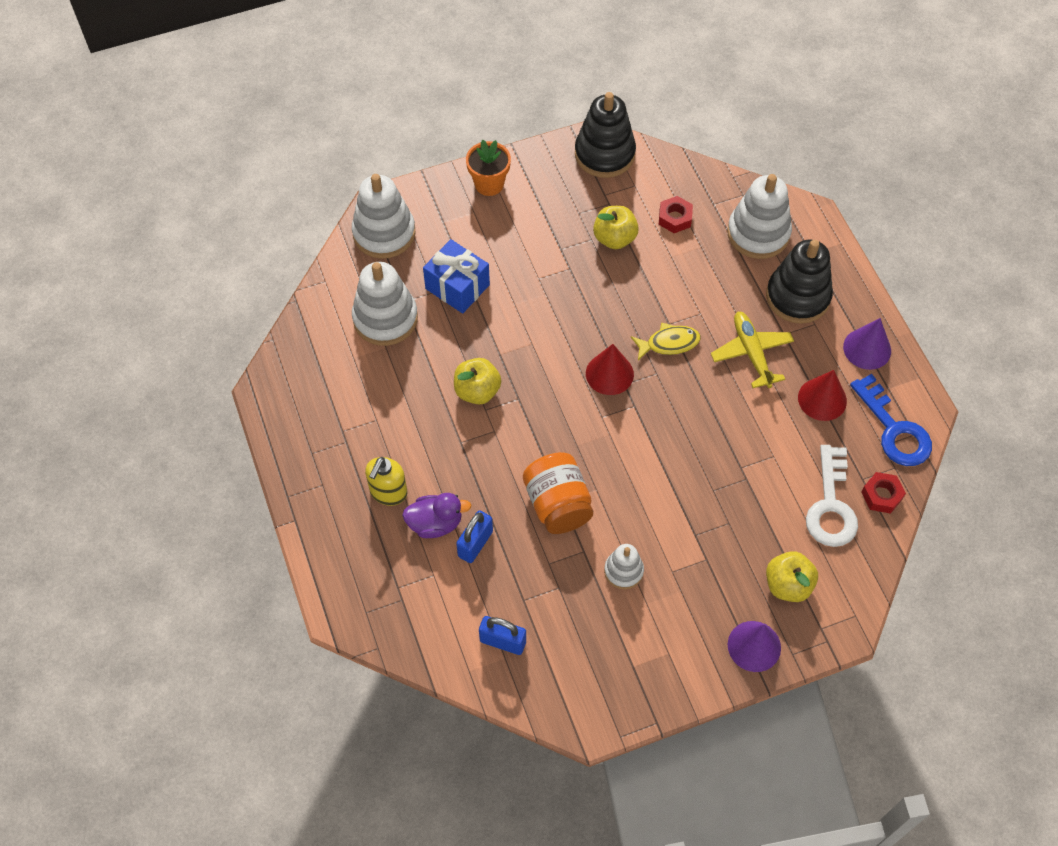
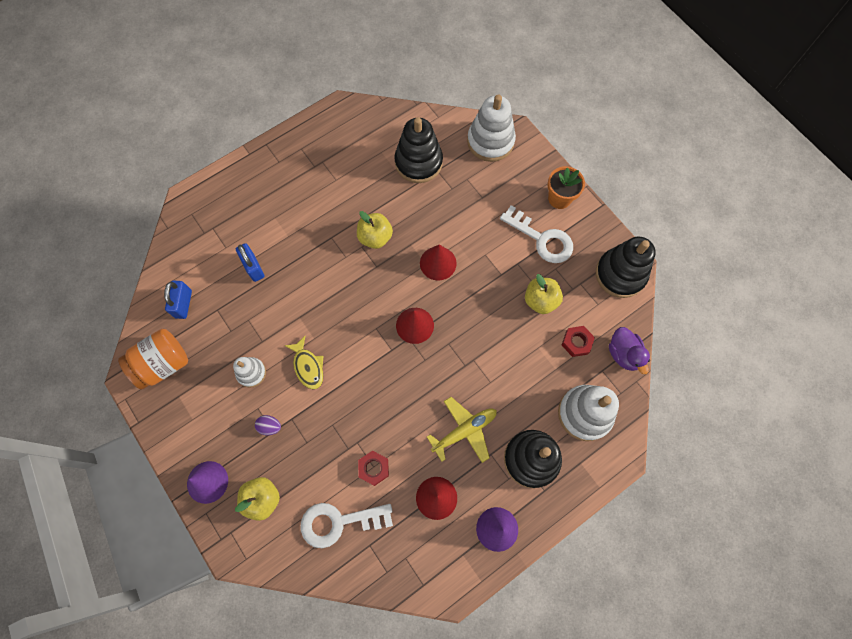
camera: 75 degrees right, 10 degrees up
white stacking toy [352,262,418,346] -> black stacking toy [394,117,443,183]
yellow soap dispenser [365,457,407,506] -> none
purple duck [402,493,472,538] -> purple duck moved to [609,327,650,374]
blue gift [423,239,490,313] -> none
blue padlock [456,510,493,563] -> blue padlock turned 45 degrees clockwise [236,243,265,282]
orange jar [523,452,593,534] -> orange jar moved to [118,329,188,390]
yellow fish [631,322,701,360] -> yellow fish moved to [284,336,323,389]
blue key [850,374,932,466] -> none
red nut [861,472,906,514] -> red nut moved to [358,451,389,486]
none -> purple egg [255,415,281,435]
none -> red cone [420,245,457,281]
none -> white key [500,205,573,263]

